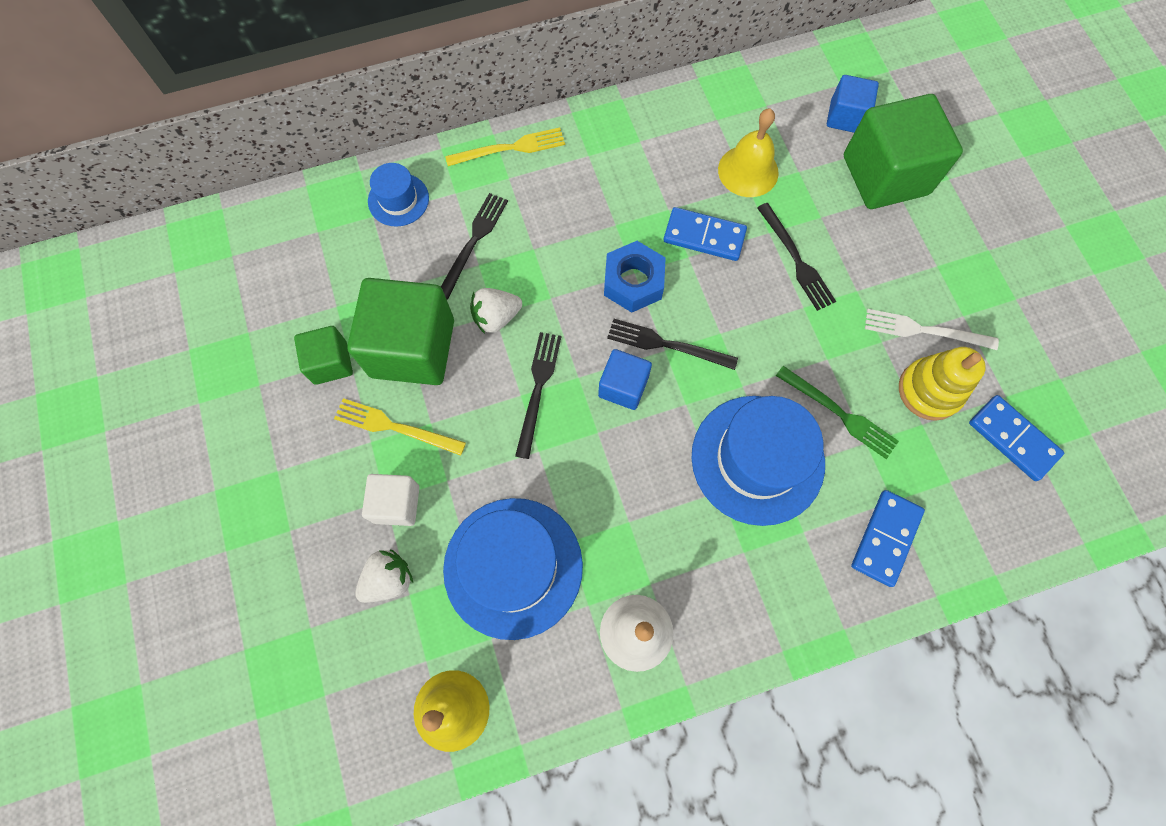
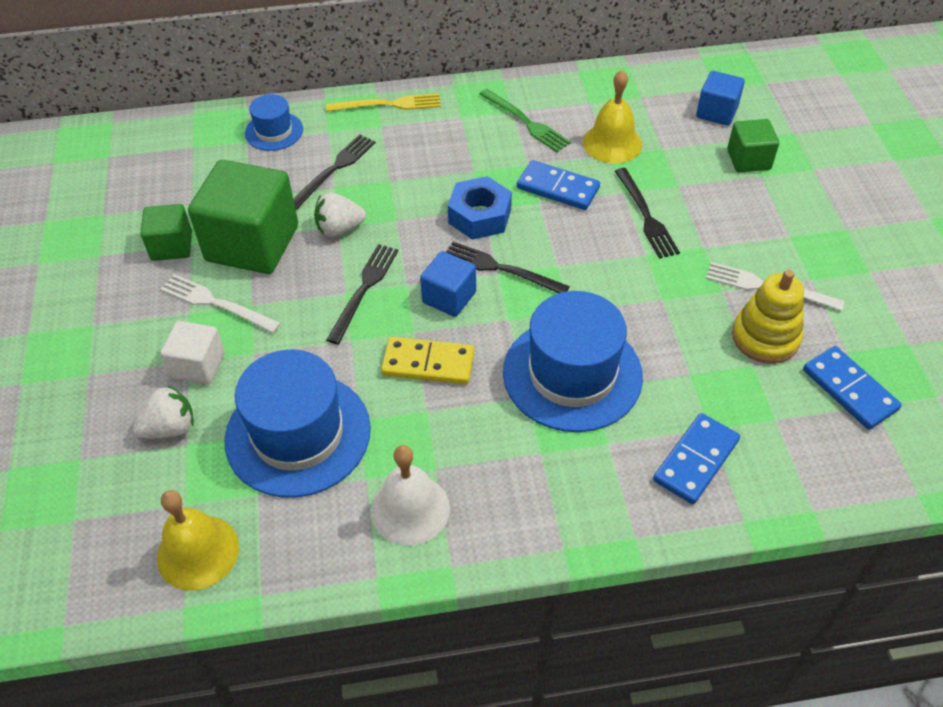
camera: 10 degrees right, 20 degrees down
yellow fork [334,398,466,456] -> white fork [160,274,281,333]
green fork [776,366,899,459] -> green fork moved to [479,89,571,152]
green cube [844,94,963,209] -> green cube [727,119,779,172], size x0.53
none -> yellow domino [381,337,474,384]

